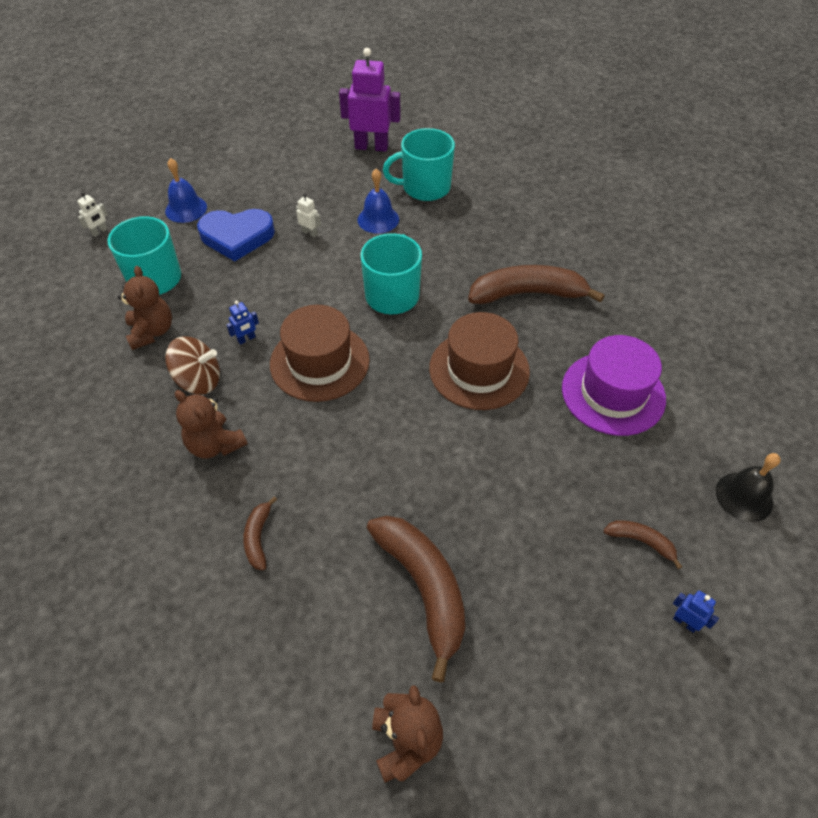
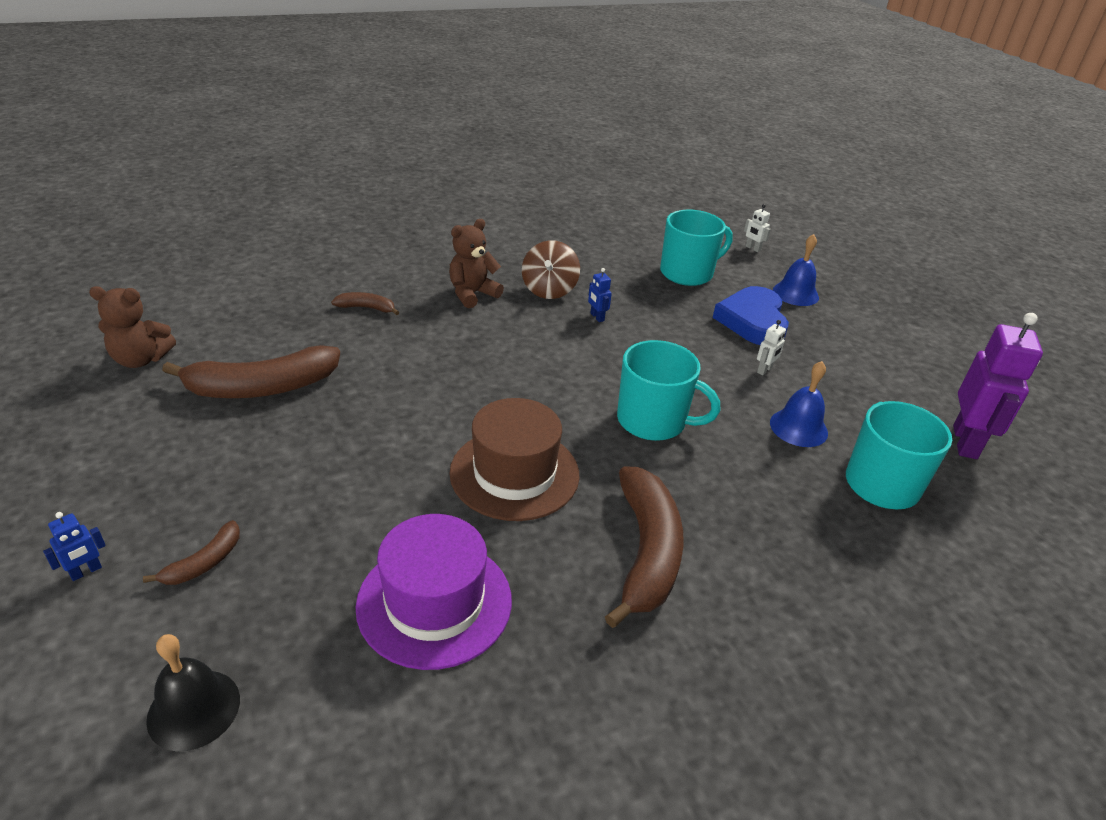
camera: 95 degrees right, 15 degrees down
brown teddy bear [118,266,172,350] -> none
brown hat [270,305,370,402] -> none

